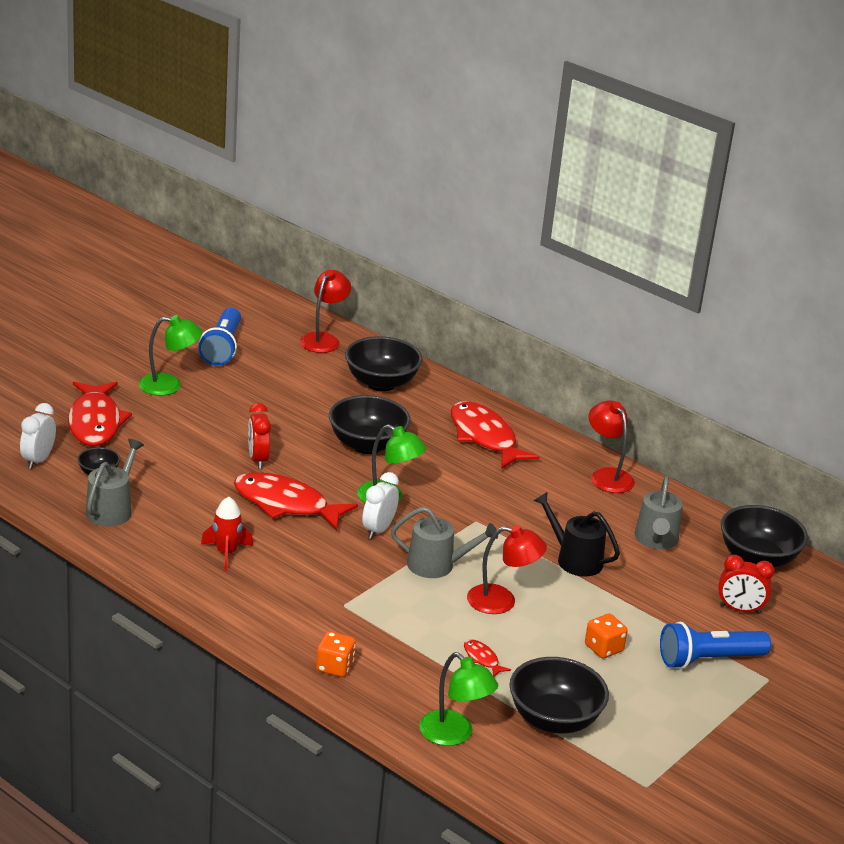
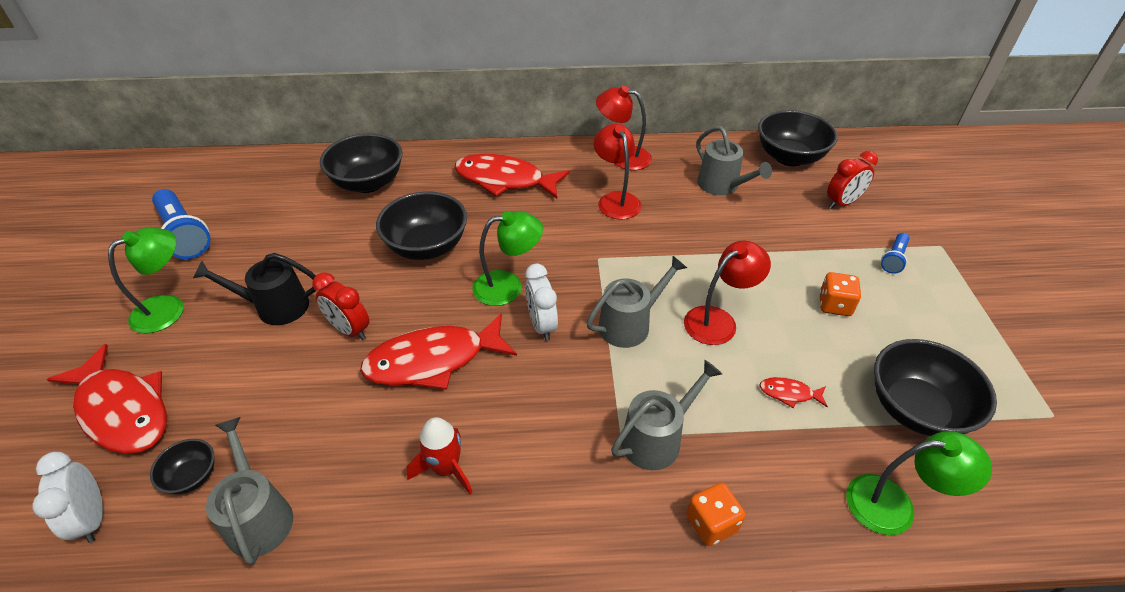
camera: 40 degrees left, 15 degrees up
red lamp [300,270,351,353] -> red lamp moved to [594,123,641,220]
black watering can [533,492,620,576] -> black watering can moved to [193,253,316,325]
blue flashlight [660,622,771,669] -> blue flashlight [881,233,909,274], size x0.53
none -> grey watering can [611,360,722,470]

